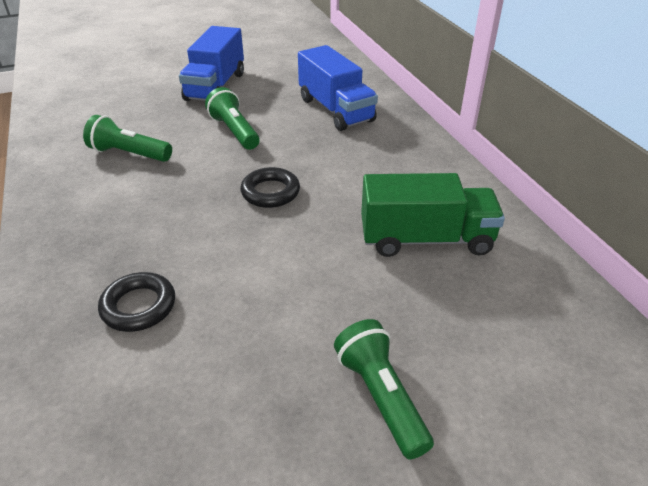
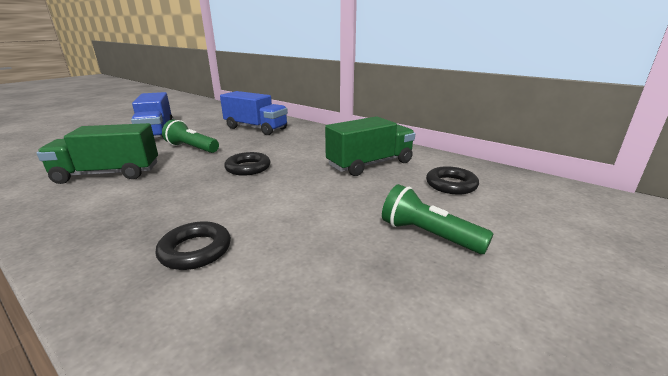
camera: 30 degrees left, 15 degrees down
green flashlight [83,115,172,162] -> green truck [37,123,158,184]
none -> black ring [426,166,479,195]

